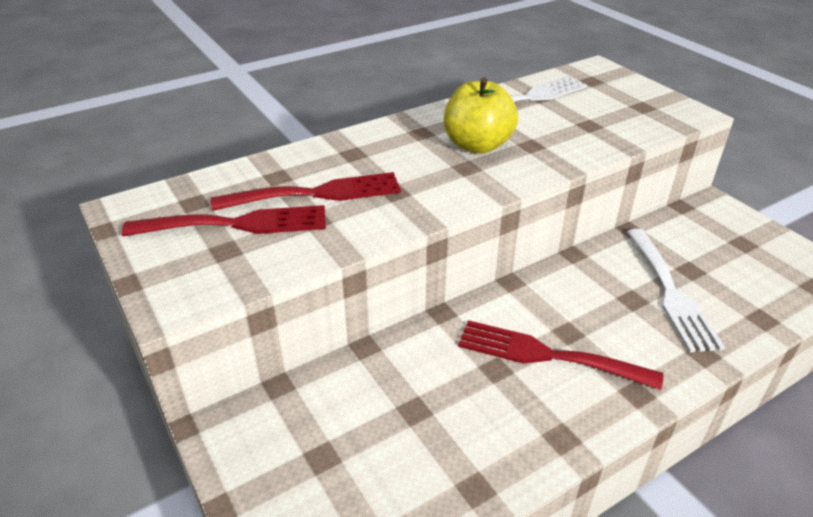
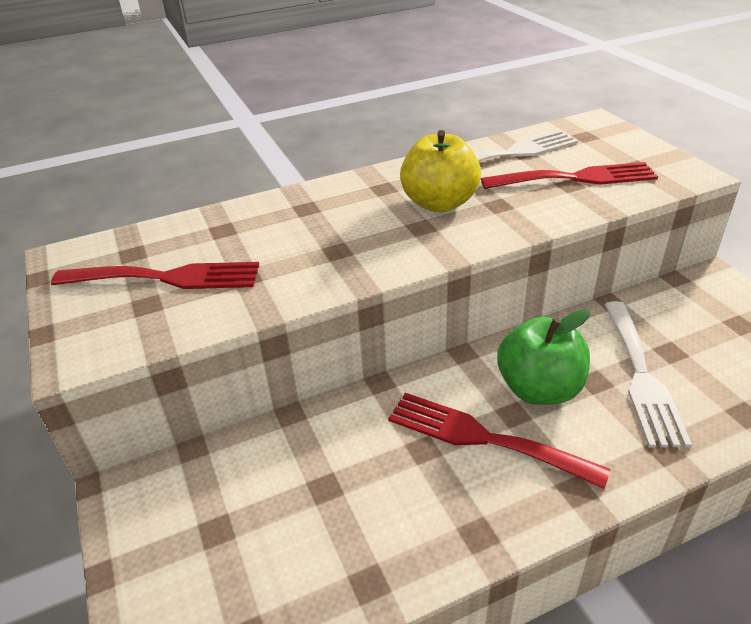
camera: 10 degrees right, 0 degrees up
red fork [211,172,401,211] -> red fork moved to [481,162,658,189]
none -> green apple [497,309,590,405]

